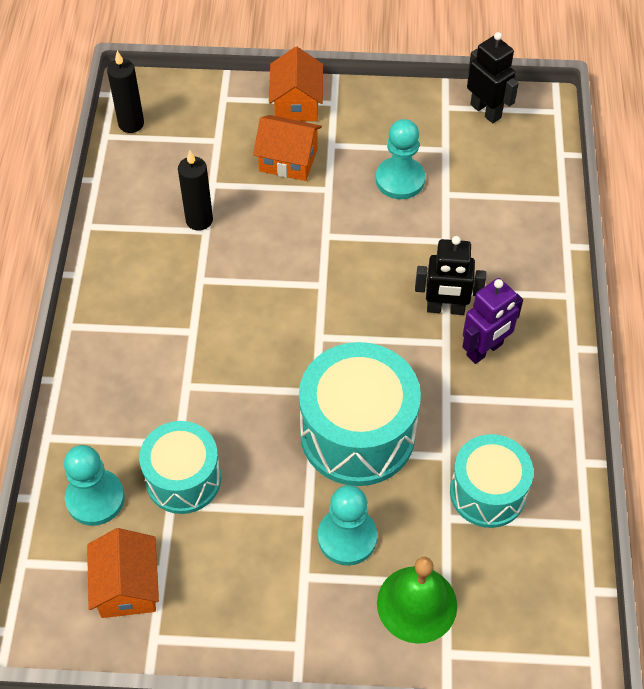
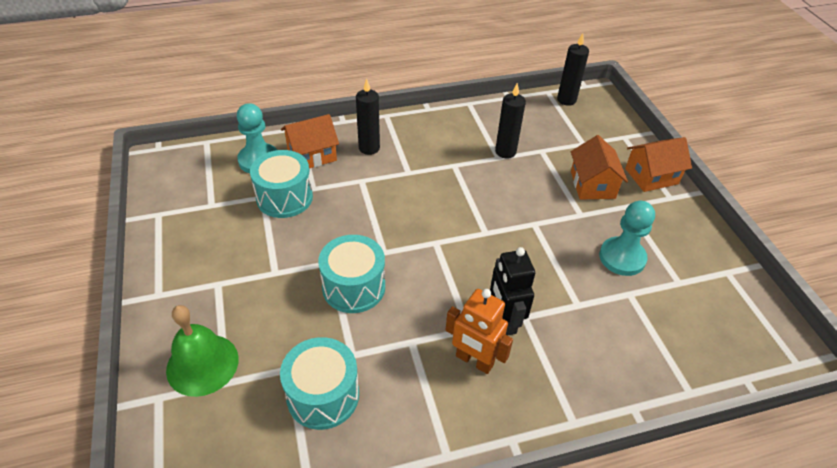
camera: 70 degrees right, 10 degrees down
orange house [87,528,159,618] -> orange house moved to [281,114,339,168]
turquoise drum [299,342,421,486] -> turquoise drum [318,235,385,313], size x0.64
turquoise pawn [318,485,377,566] -> none
purple robot [462,278,523,364] -> orange robot [446,289,513,374]
black robot [467,32,519,123] -> none
none -> black candle [356,78,380,155]

